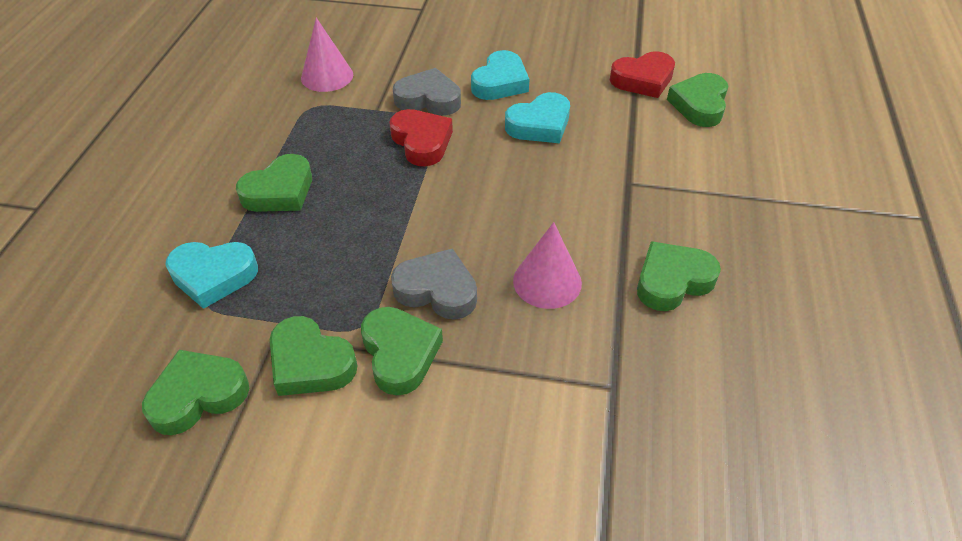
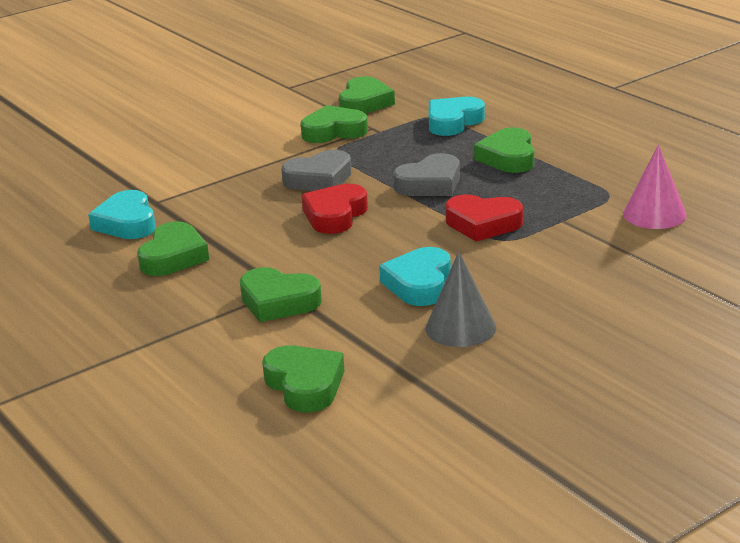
camera: 135 degrees right, 20 degrees down
green heart [361,307,443,395] -> green heart moved to [240,267,322,322]
grey heart [393,68,461,115] -> grey heart moved to [393,153,460,196]
turquoise heart [471,50,529,100] -> turquoise heart moved to [88,190,156,239]
pink cone [513,222,582,309] -> none
red heart [610,51,675,98] -> red heart moved to [301,184,368,234]
none -> grey cone [425,251,496,347]

